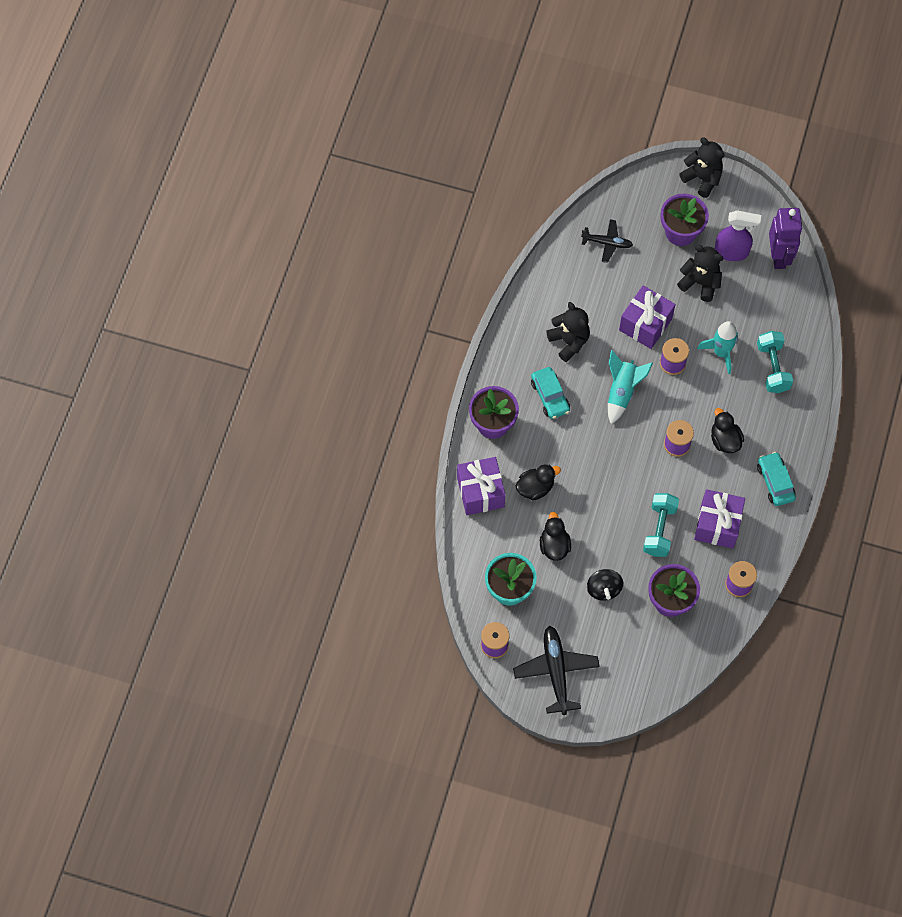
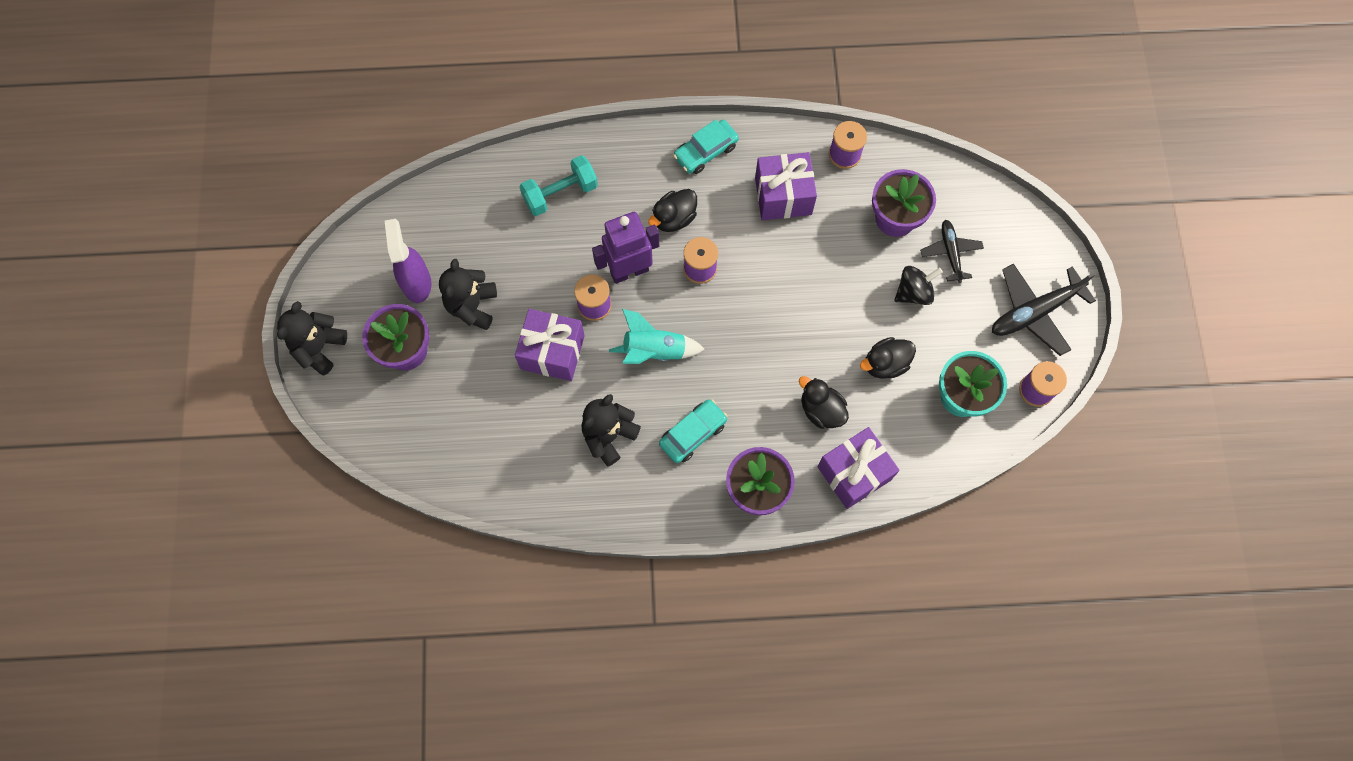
camera: 110 degrees left, 5 degrees up
black plane [581,219,633,263] -> black plane moved to [920,220,984,283]
turquoise dumbbell [643,493,679,557] -> none
turquoise rocket [697,321,738,374] -> none
purple robot [769,208,803,269] -> purple robot moved to [592,212,659,284]

